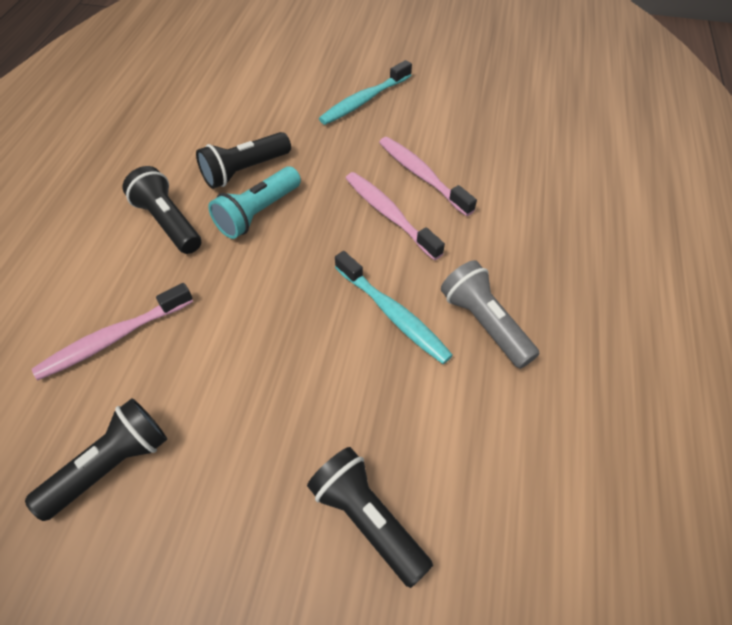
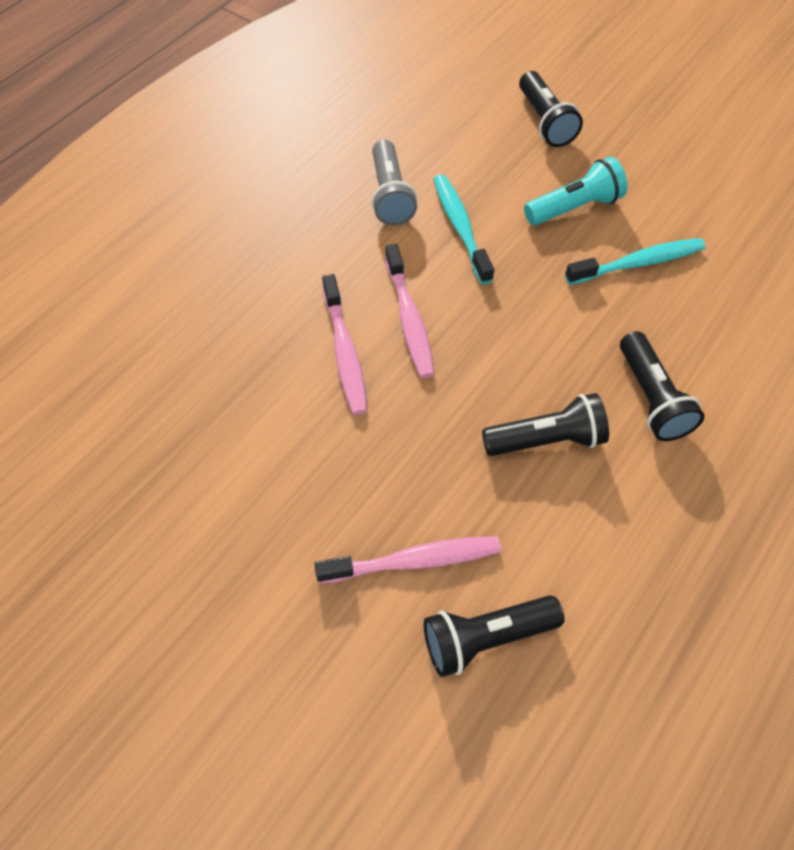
camera: 155 degrees left, 5 degrees up
black flashlight [25,398,167,521] -> black flashlight moved to [424,596,565,677]
pink toothbrush [32,283,193,380] -> pink toothbrush moved to [314,536,501,584]
turquoise flashlight [208,166,301,239] -> turquoise flashlight moved to [524,157,628,225]
turquoise toothbrush [319,60,412,125] -> turquoise toothbrush moved to [565,238,706,285]

